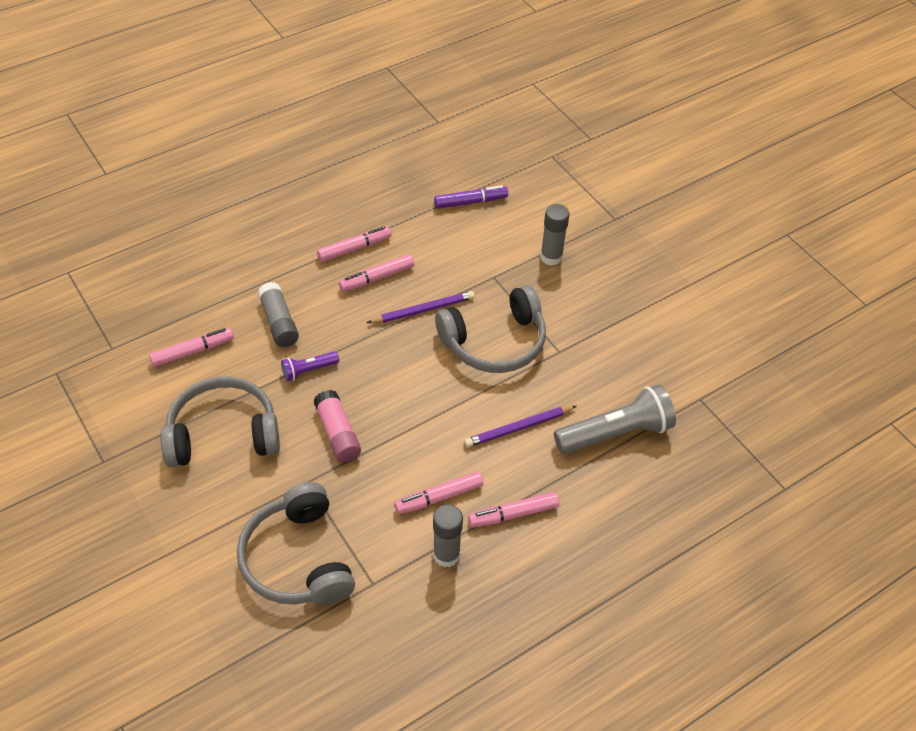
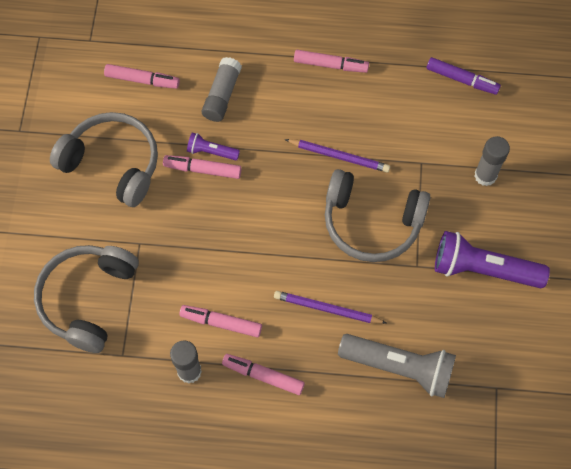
camera: 40 degrees right, 15 degrees up
pink glue stick [314,390,361,462] -> none
pink marker [339,254,414,292] -> pink marker moved to [163,155,242,179]
none -> purple flashlight [435,231,550,288]

